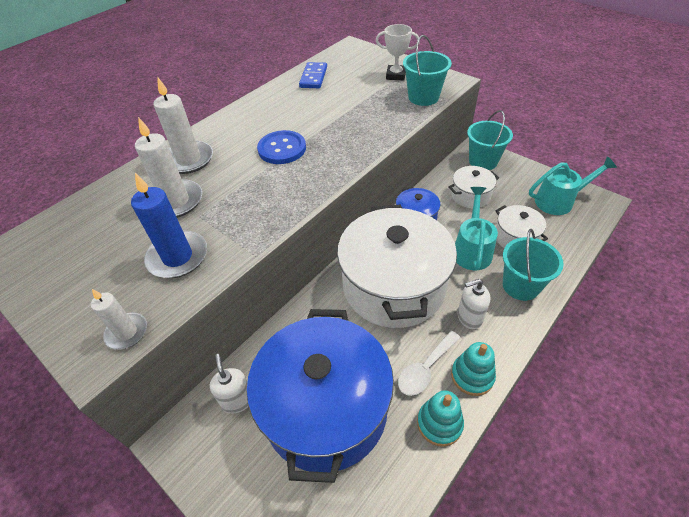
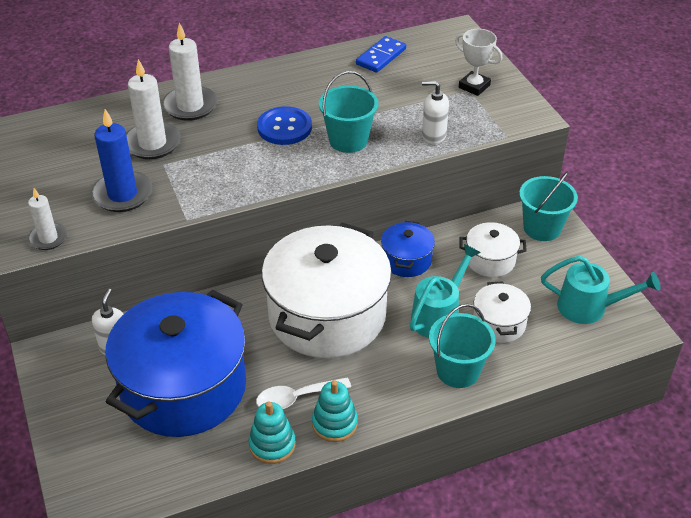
camera: 25 degrees right, 5 degrees down
turquoise bucket [403,35,452,106] -> turquoise bucket moved to [319,71,378,153]
white soap dispenser [458,279,490,329] -> white soap dispenser moved to [422,81,449,144]

